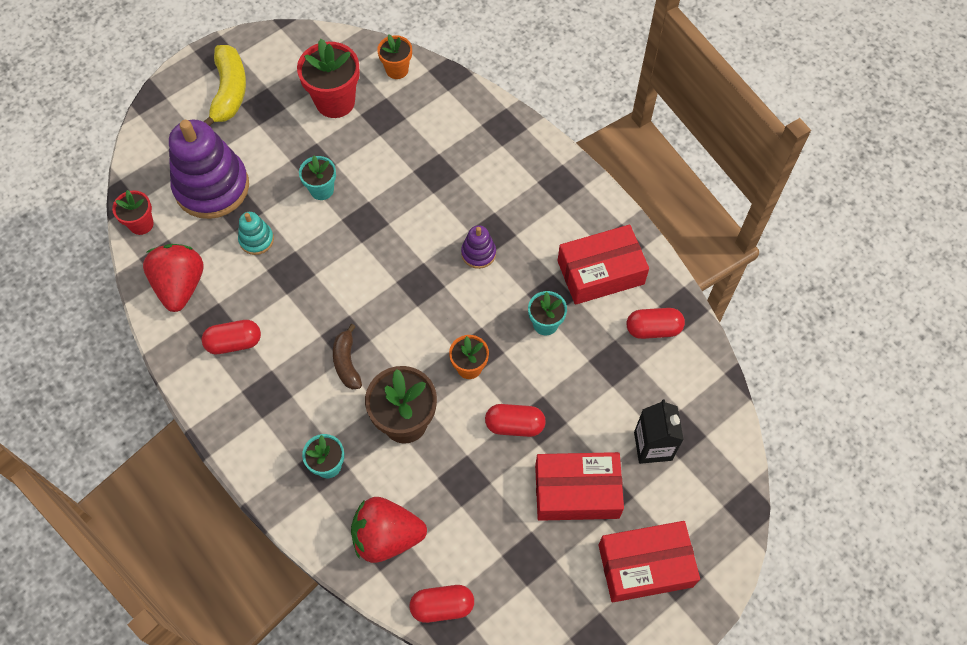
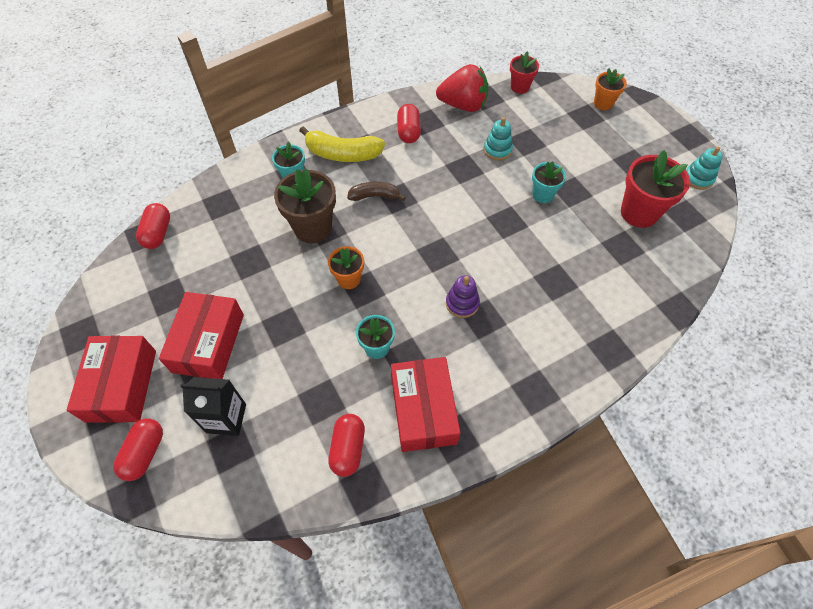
camera: 100 degrees right, 5 degrees down
purple stacking toy [169,120,249,219] -> none
yellow banana [203,45,246,126] -> yellow banana moved to [299,126,385,162]
red strawberry [351,497,427,563] -> none
orange flower pot [377,34,412,79] -> orange flower pot moved to [594,68,627,110]
red capsule [485,404,546,437] -> red capsule moved to [114,418,163,481]
none -> turquoise stacking toy [686,146,723,190]

